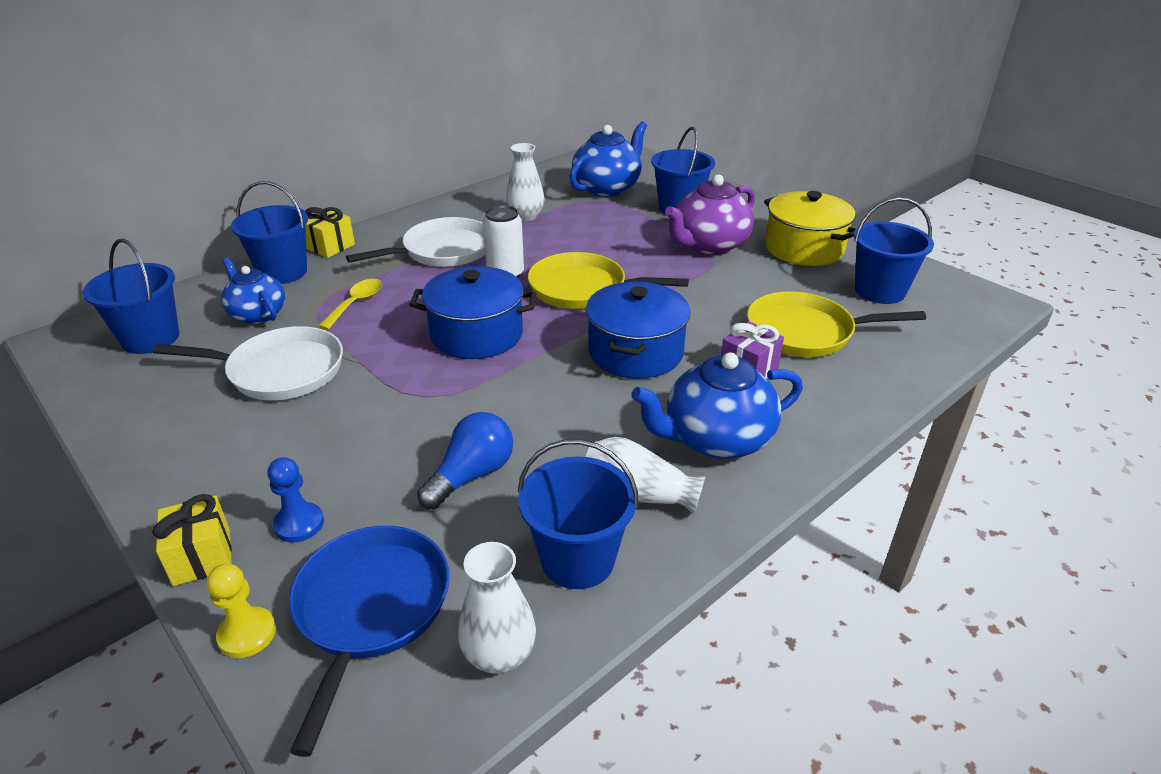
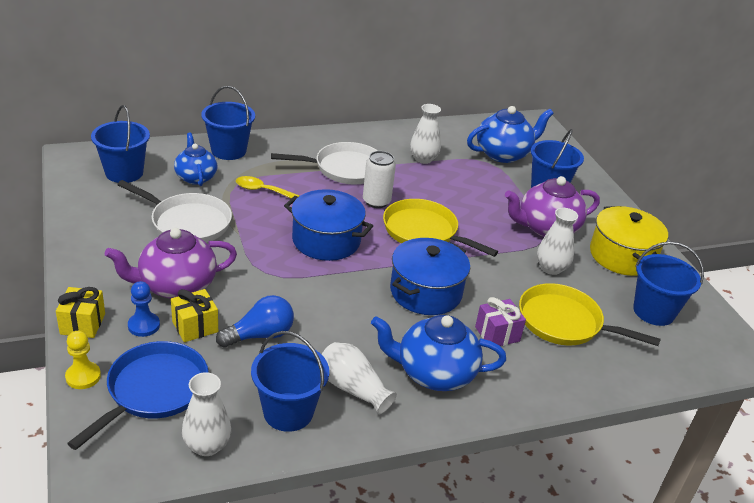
camera: 20 degrees right, 0 degrees up
yellow gift [305,207,355,258] -> yellow gift moved to [171,289,218,342]
yellow spoon [318,279,382,330] -> yellow spoon turned 120 degrees counterclockwise [236,176,300,199]
none -> purple teapot [105,228,237,299]
none -> white vase [537,208,578,275]

